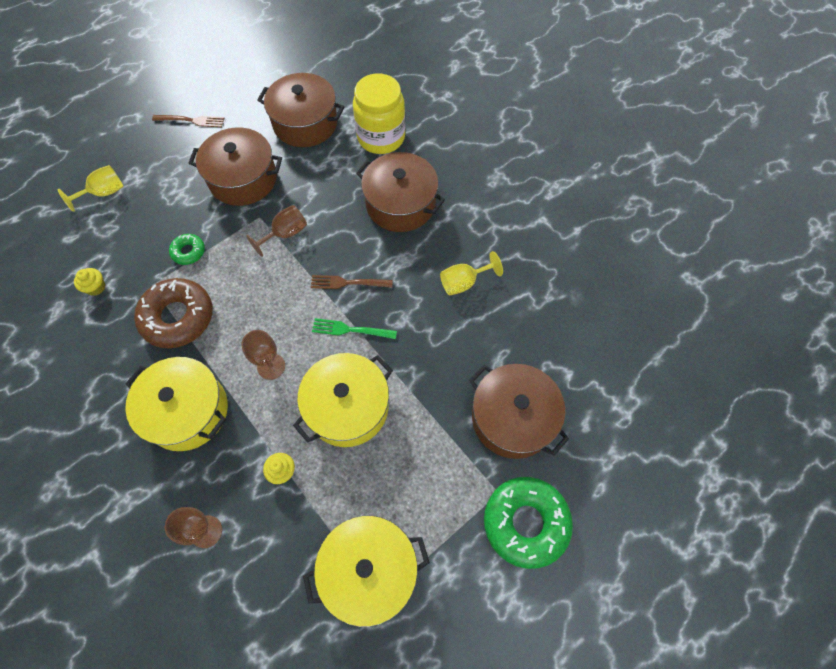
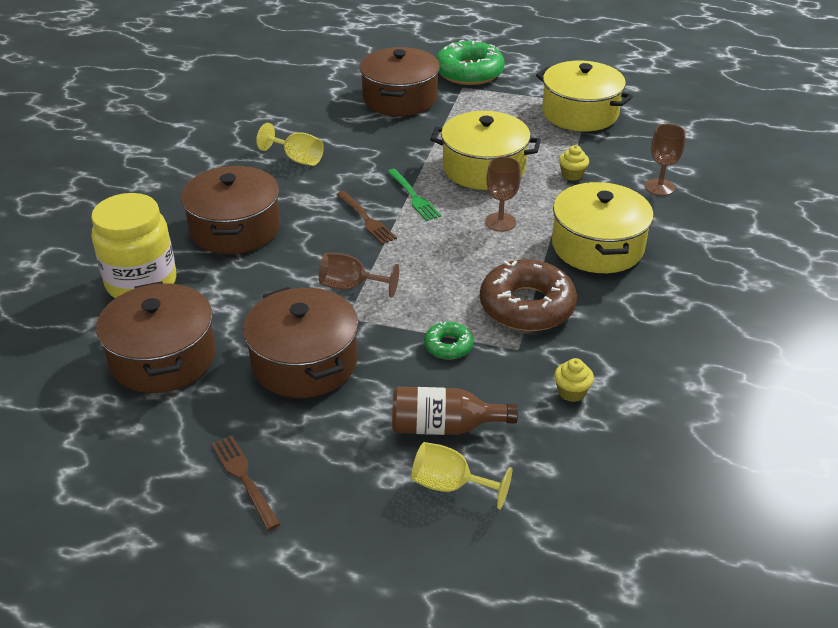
camera: 125 degrees left, 25 degrees down
none -> brown bottle [392,387,518,435]

